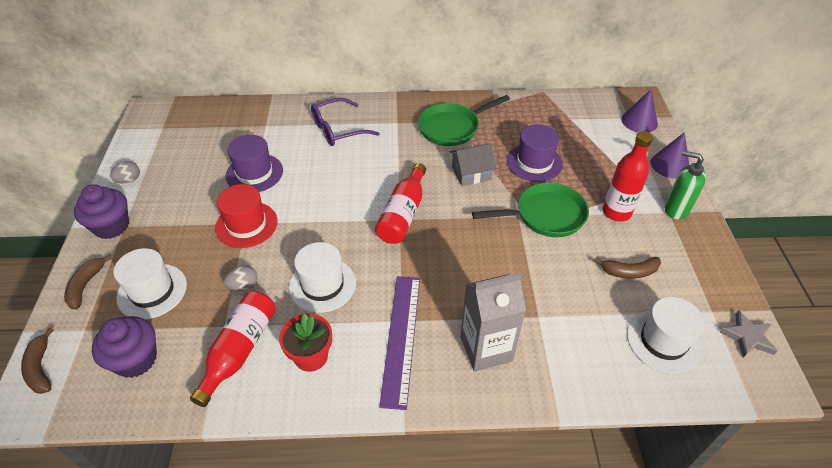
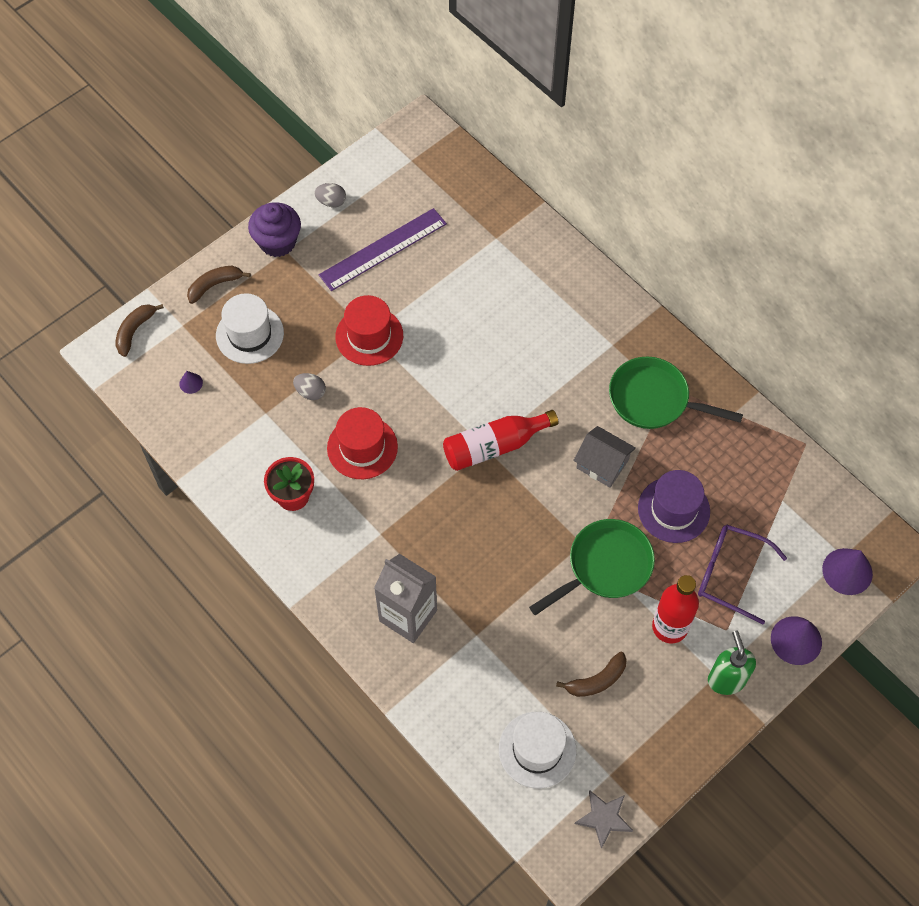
camera: 50 degrees right, 15 degrees up
purple cupcake [92,316,157,378] -> purple cone [179,371,203,394]
red bottle [190,291,276,407] -> none
purple hat [226,135,283,192] -> none
white hat [289,242,356,313] -> red hat [327,407,398,479]
purple glasses [311,98,380,146] -> purple glasses moved to [698,524,787,624]
purple ruler [379,276,420,410] -> purple ruler moved to [319,208,447,291]
green pan [472,183,589,237] -> green pan turned 75 degrees counterclockwise [529,519,655,615]
brown banana [594,257,661,279] -> brown banana turned 75 degrees counterclockwise [556,652,627,697]

